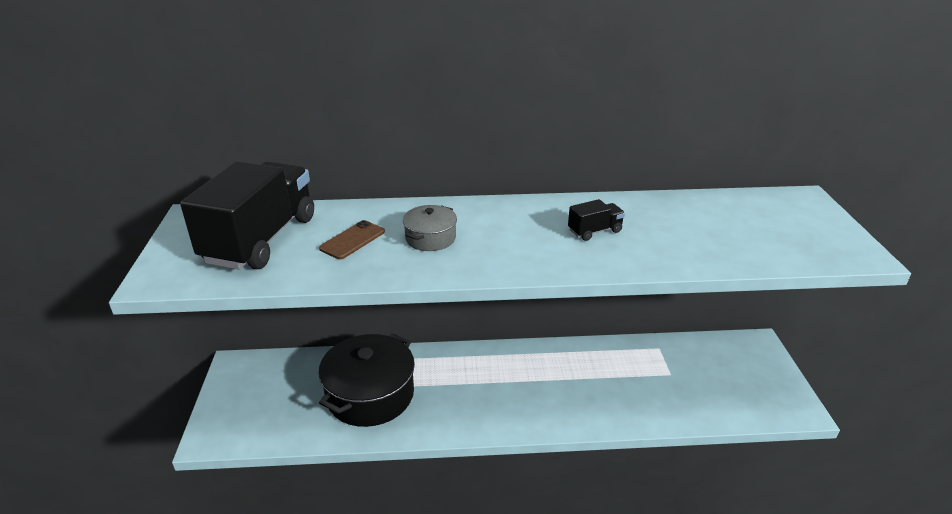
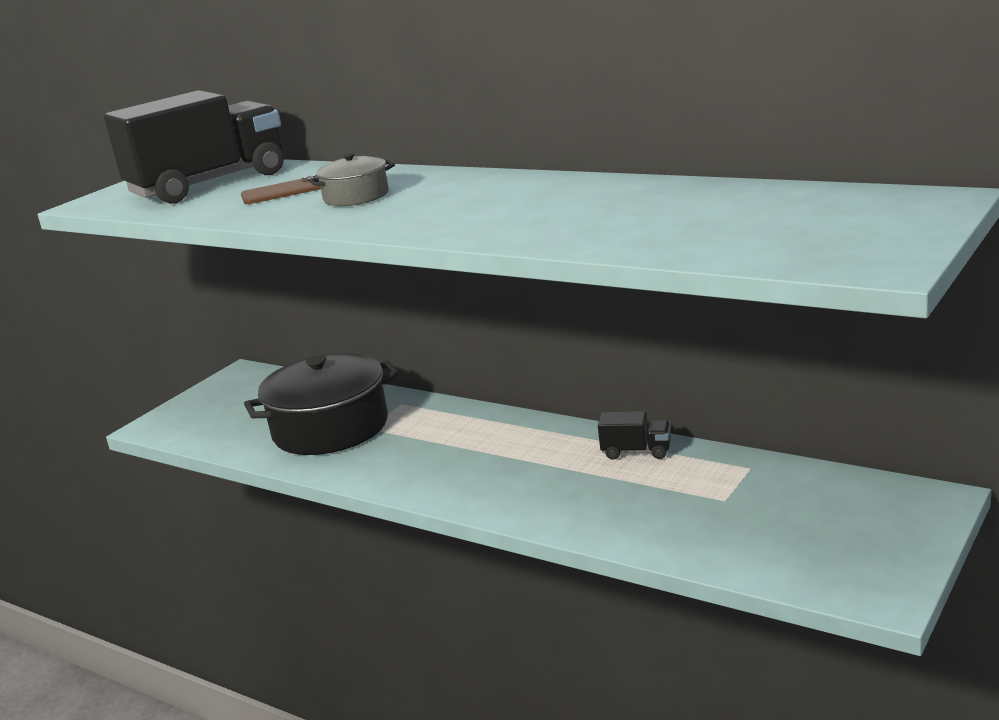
camera: 40 degrees right, 10 degrees down
black truck [568,199,625,241] -> black truck moved to [598,411,671,460]

